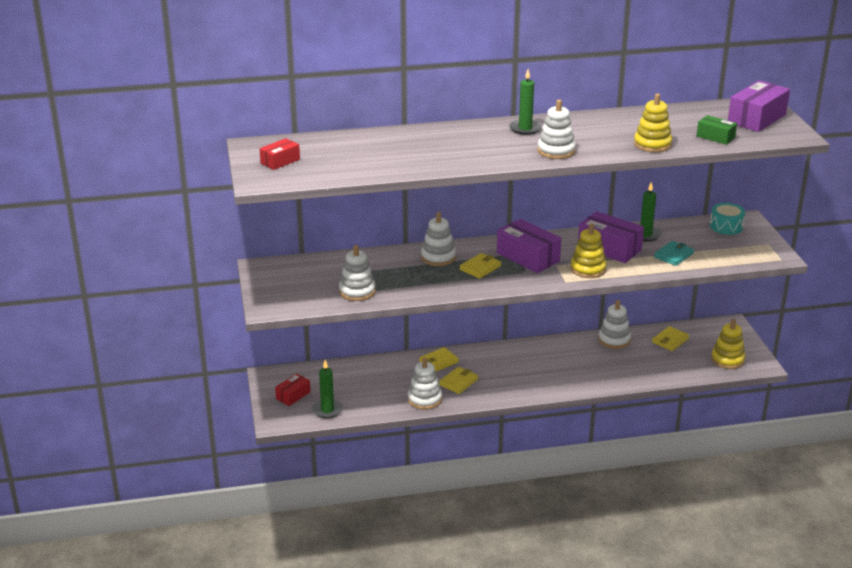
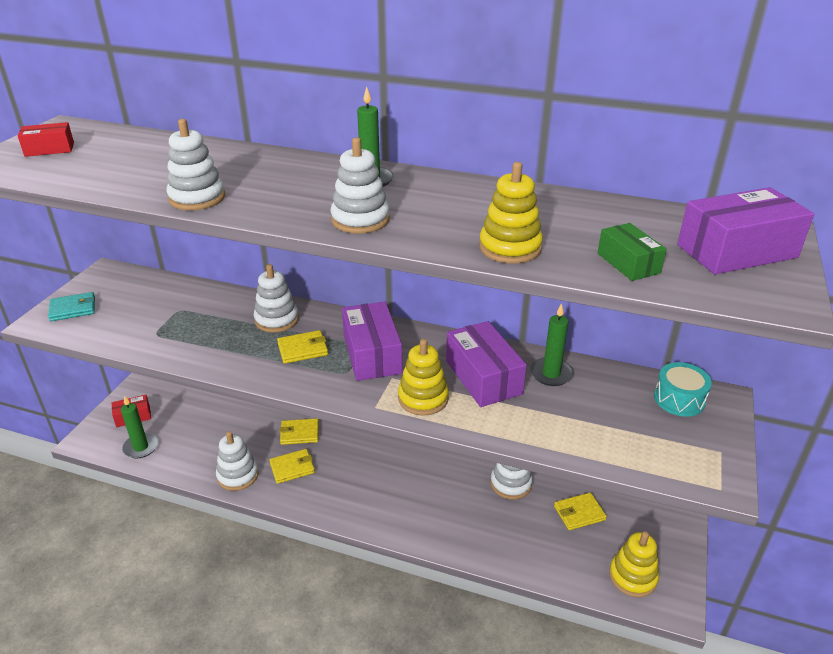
camera: 30 degrees right, 5 degrees up
white stacking toy [339,245,376,301] -> white stacking toy moved to [166,119,225,210]
turquoise wallet [654,241,694,266] -> turquoise wallet moved to [48,292,95,321]

